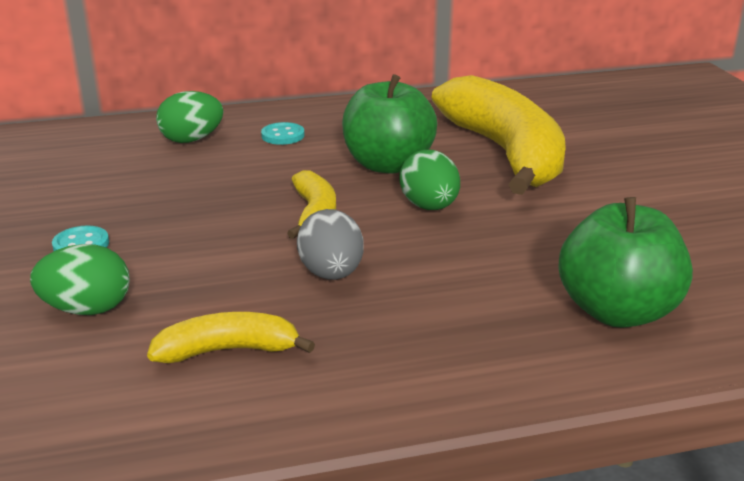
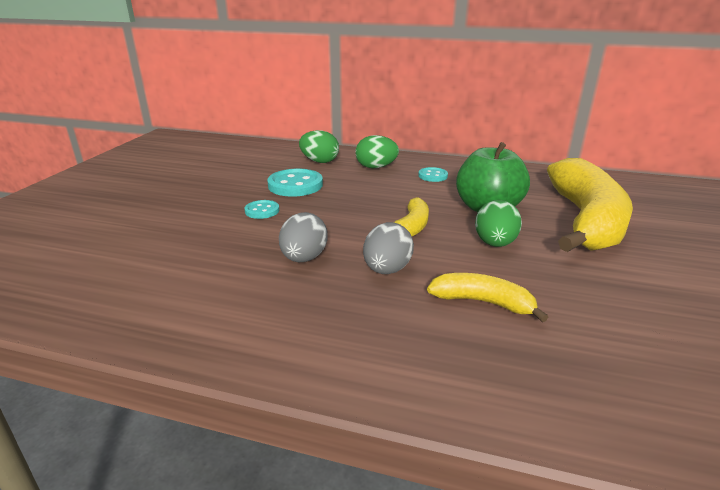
camera: 30 degrees right, 0 degrees up
green egg [30,244,130,315] -> green egg moved to [299,130,339,163]
yellow banana [147,312,315,363] -> yellow banana moved to [427,273,548,322]
green apple [558,197,693,328] -> none
none -> turquoise button [267,169,323,197]
none -> grey egg [279,212,328,262]

